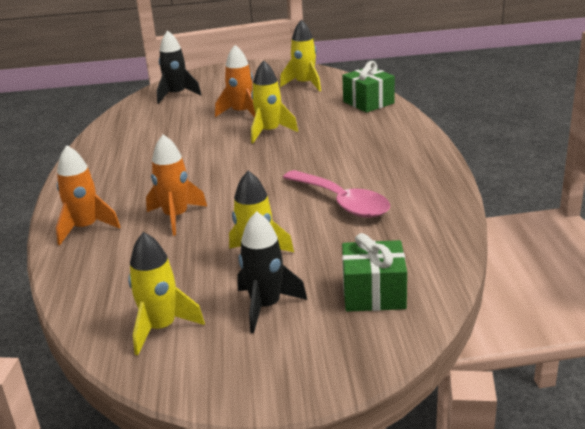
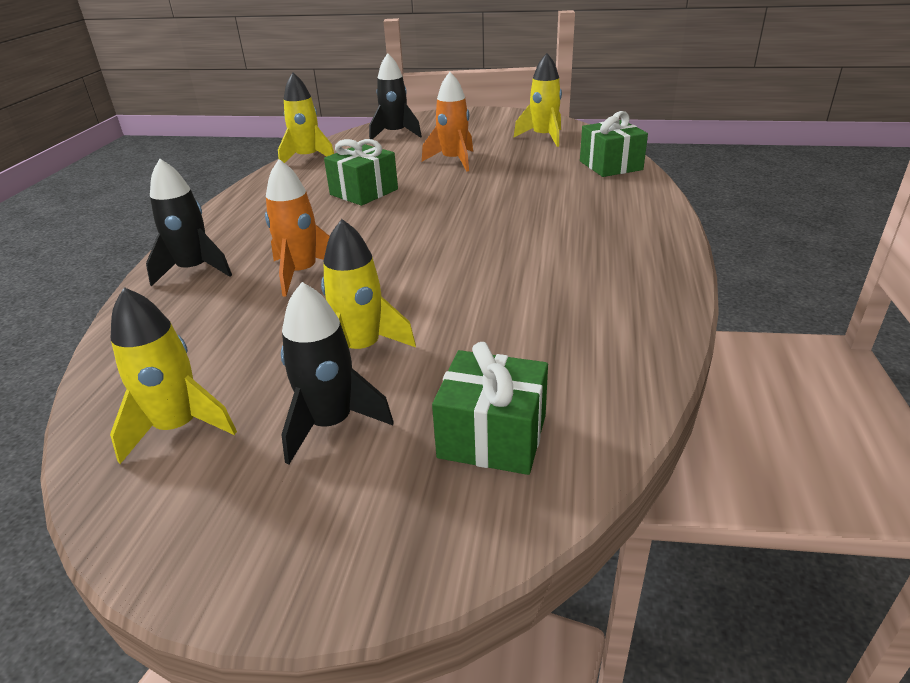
camera: 15 degrees right, 5 degrees up
orange rocket [56,145,120,245] -> black rocket [146,159,232,287]
yellow rocket [251,60,298,143] -> yellow rocket moved to [278,73,334,163]
pink spoon [283,170,390,218] -> none
none -> green gift [324,139,398,206]

